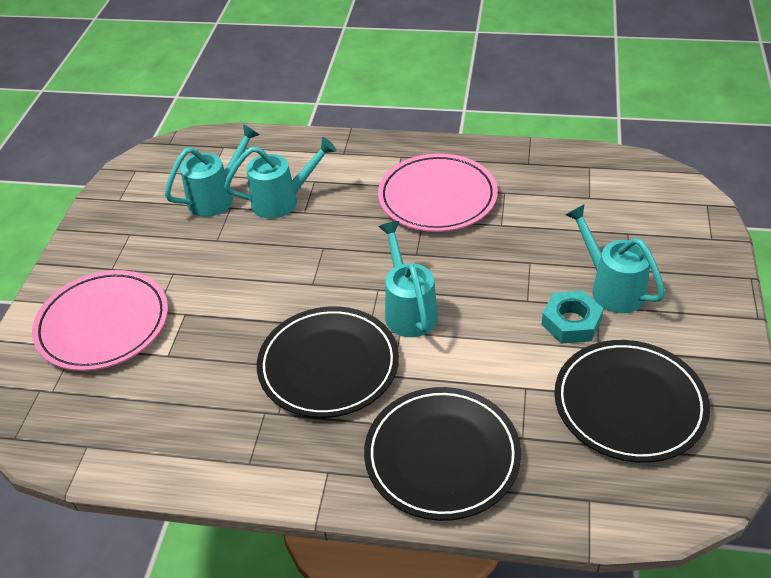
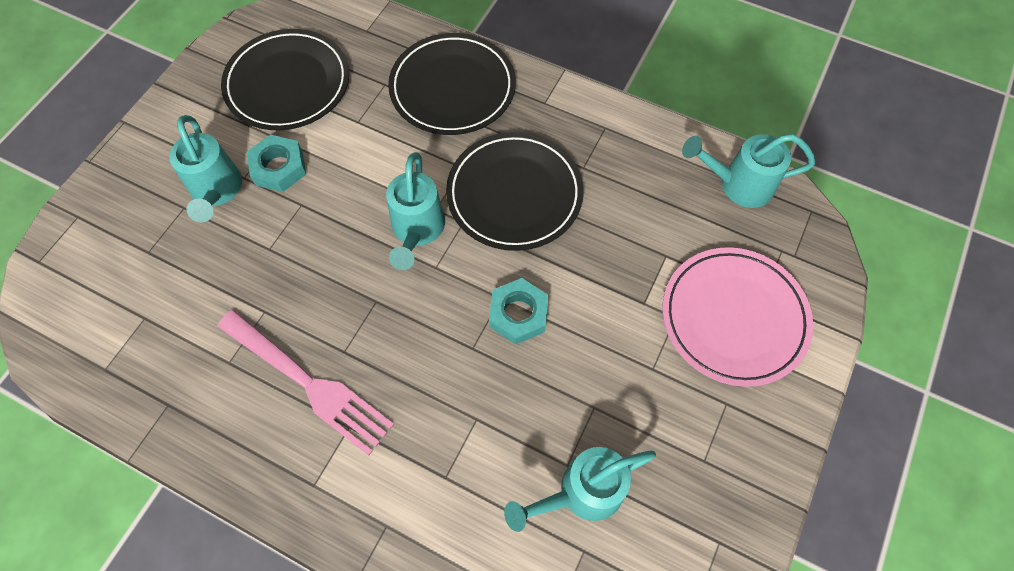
camera: 165 degrees left, 20 degrees up
turquoise watering can [224,137,337,219] -> turquoise watering can moved to [682,134,815,208]
pink plate [378,153,498,232] -> pink fork [217,310,394,456]
none -> turquoise nut [489,278,549,345]

